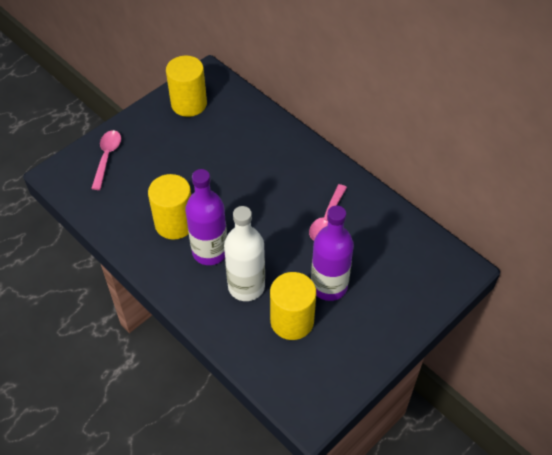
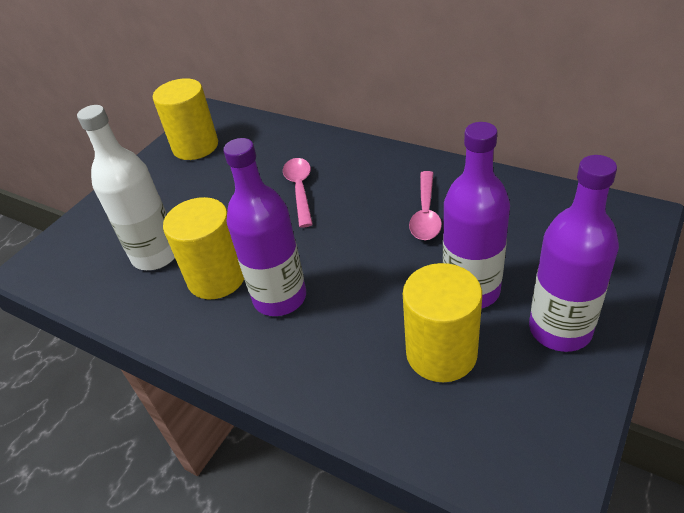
camera: 10 degrees left, 10 degrees down
pink spoon [91,130,121,190] -> pink spoon moved to [283,158,313,228]
white bottle [224,206,265,301] -> white bottle moved to [77,105,175,270]
none -> purple bottle [529,155,619,352]

